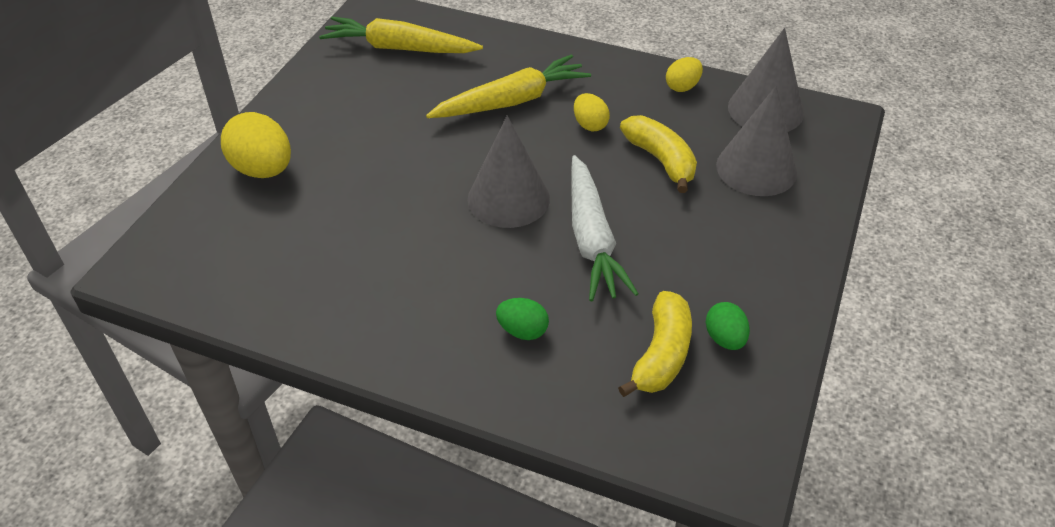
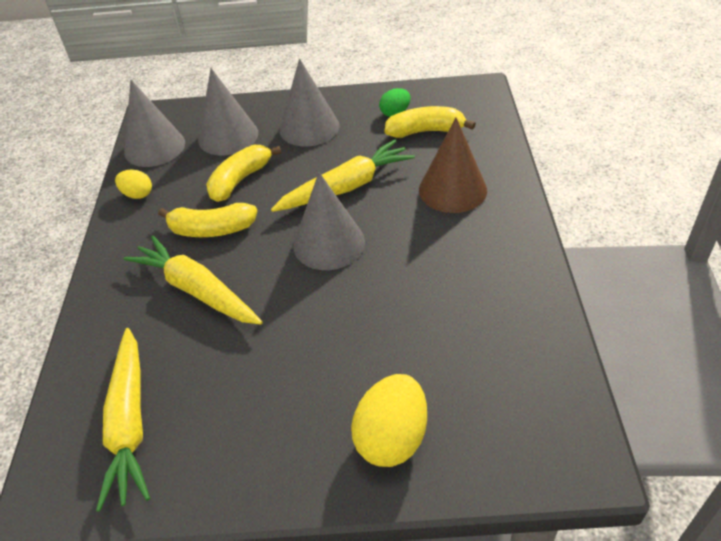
camera: 110 degrees left, 0 degrees up
green egg [496,298,549,340] -> brown cone [419,118,487,213]
white carrot [571,155,638,301] -> yellow carrot [271,139,415,212]
yellow egg [574,93,610,131] -> yellow banana [158,203,257,237]
none -> grey cone [280,58,340,147]

